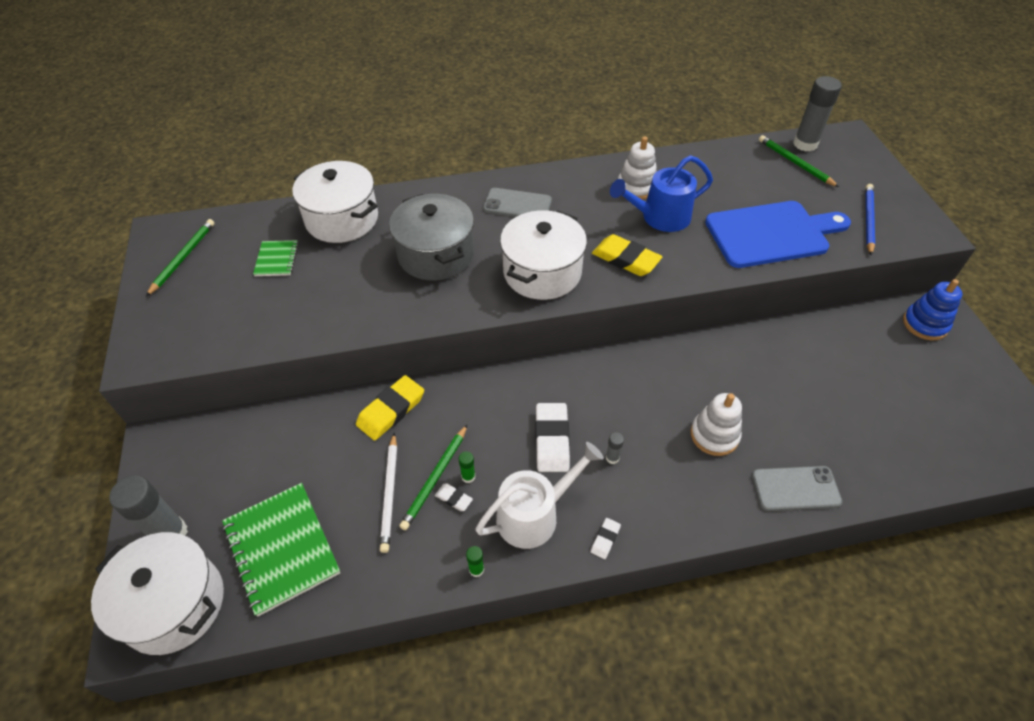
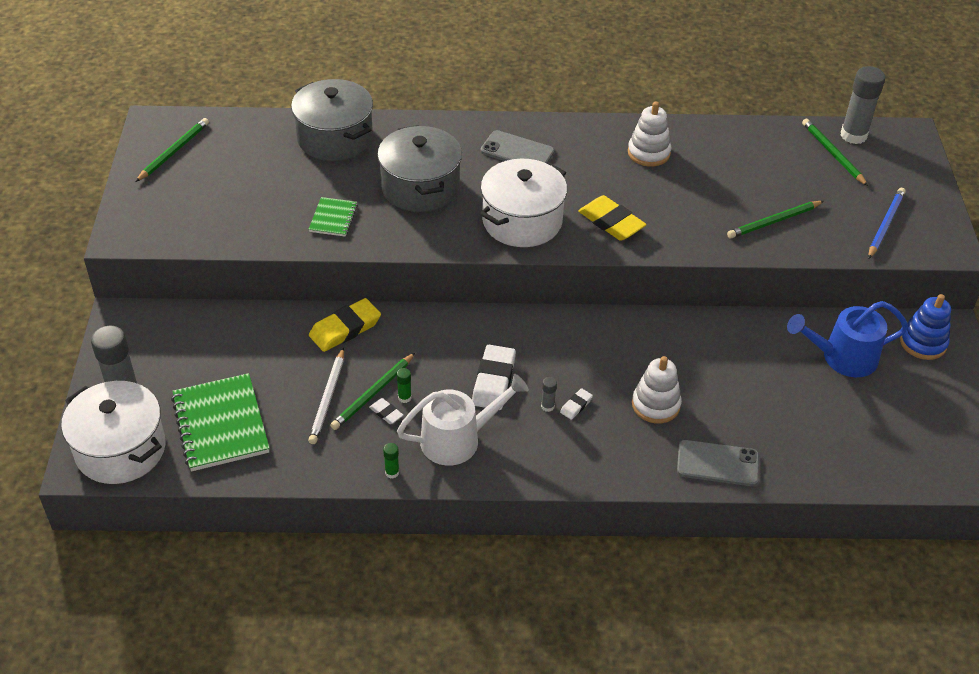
camera: 10 degrees right, 5 degrees down
green notebook [253,240,298,276] -> green notebook moved to [308,197,358,237]
white pot [292,161,378,243] -> grey pot [291,79,373,161]
white eraser [591,518,621,559] -> white eraser moved to [560,388,593,420]
blue watering can [610,155,713,232] -> blue watering can moved to [787,301,908,377]
blue cutting board [705,201,851,268] -> green pencil [727,201,824,238]

